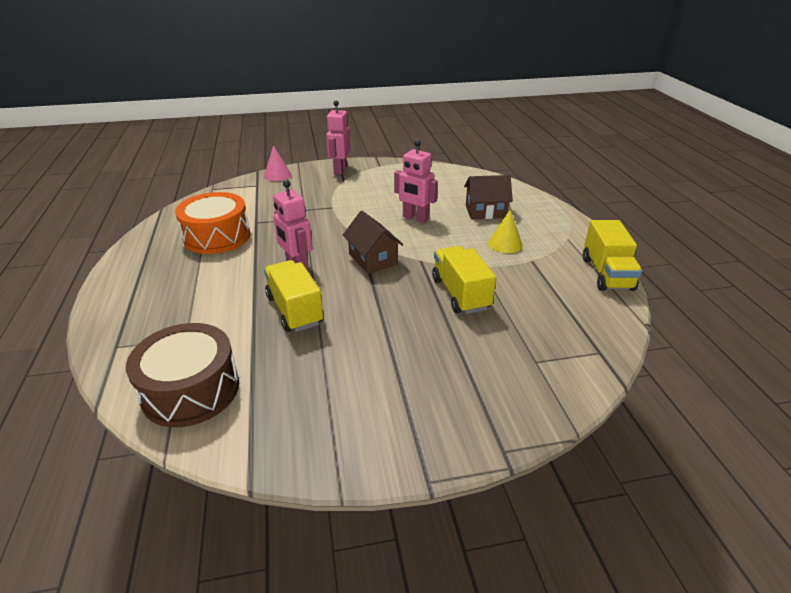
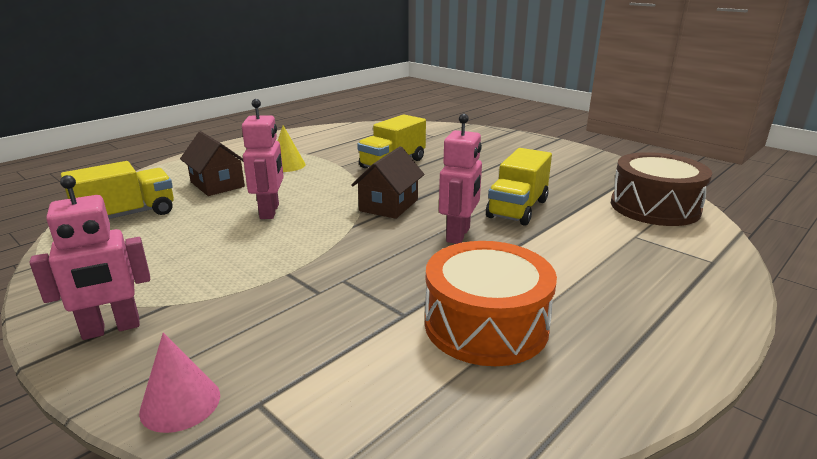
camera: 125 degrees left, 10 degrees down
yellow truck [583,220,642,291] -> yellow truck moved to [61,161,174,219]

